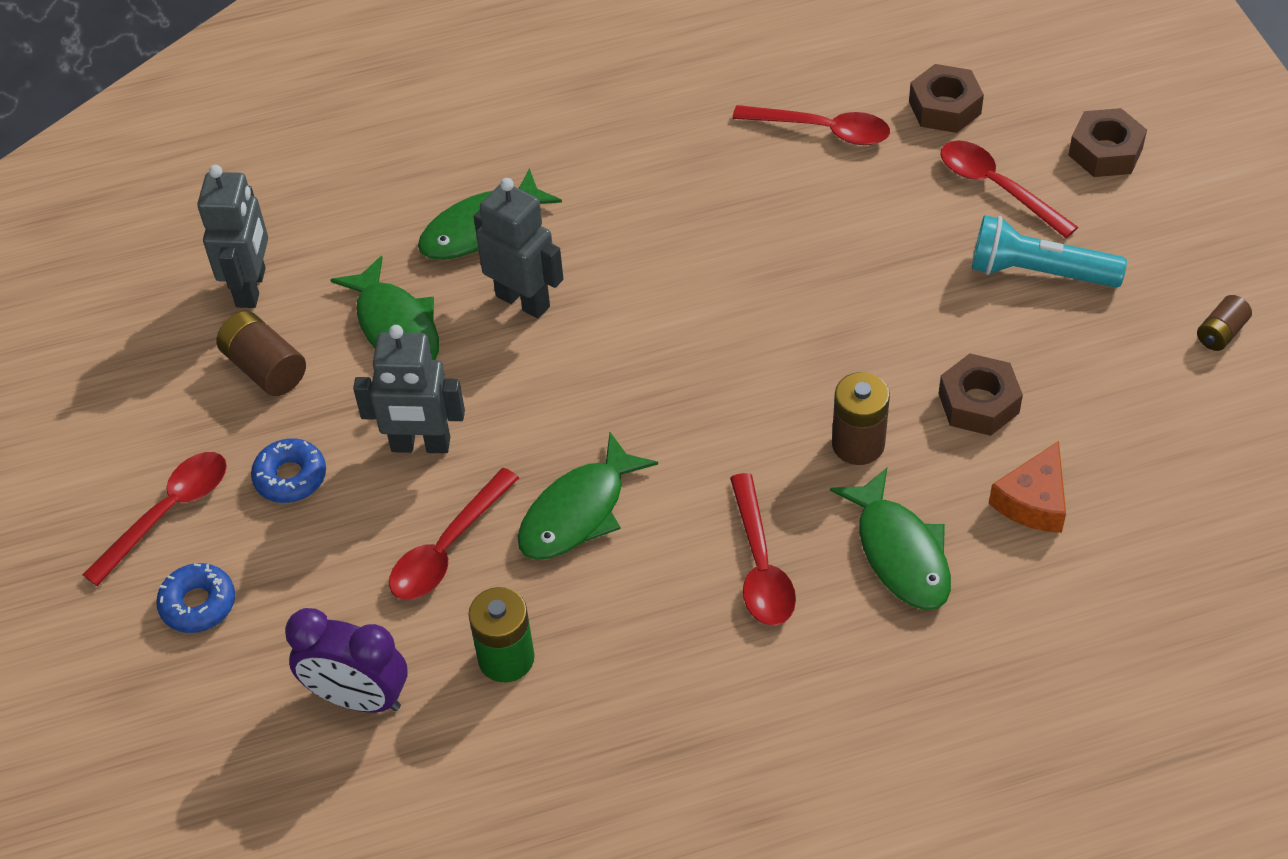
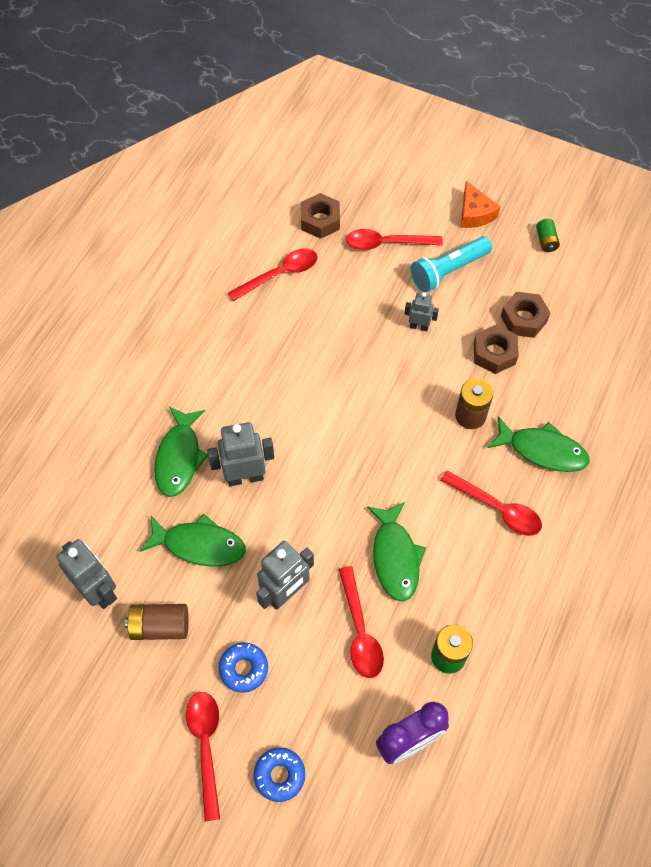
camera: 50 degrees left, 10 degrees up
orange cheese [989,441,1066,533] -> orange cheese moved to [461,181,501,228]
brown nut [1068,108,1147,177] -> brown nut moved to [501,292,550,338]
brown battery [1197,295,1252,351] -> green battery [536,219,560,252]
none -> grey robot [404,292,439,331]

